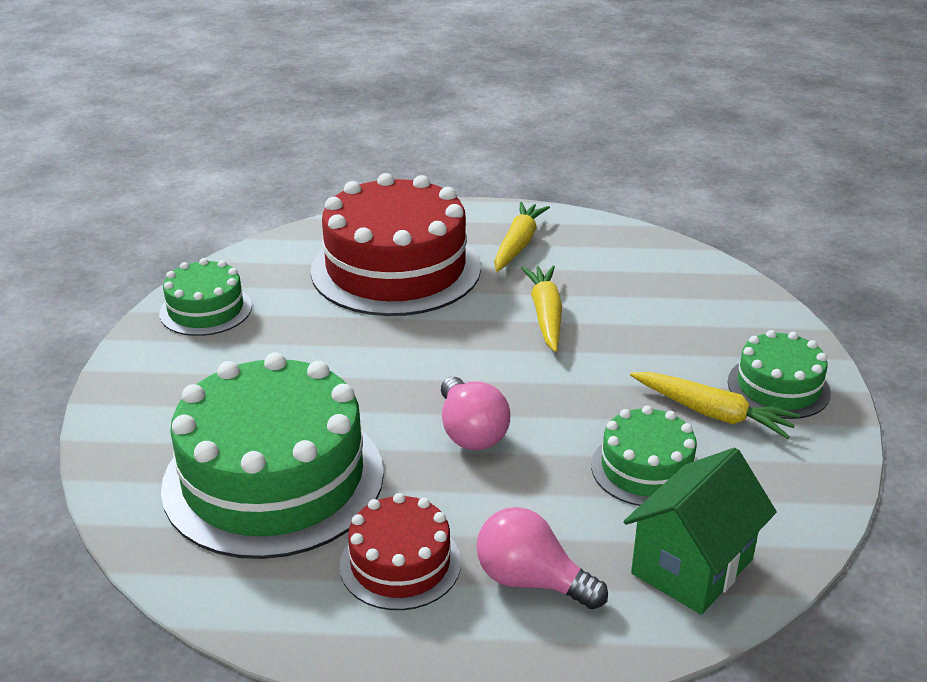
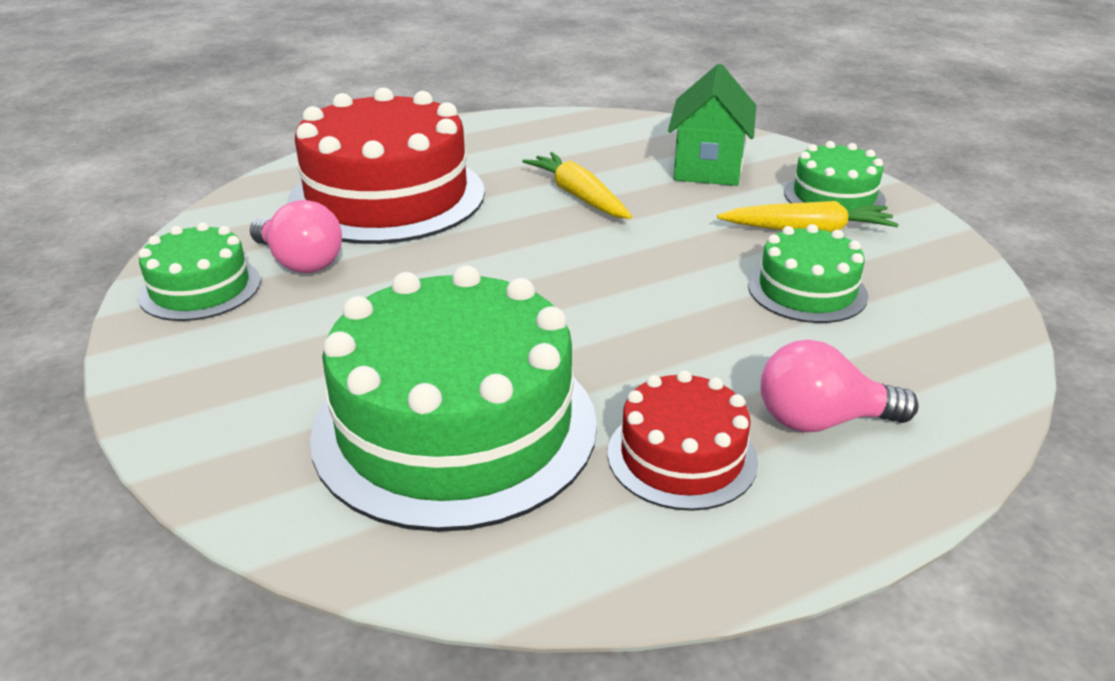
camera: 30 degrees left, 0 degrees up
pink light bulb [441,377,510,450] -> pink light bulb moved to [250,200,342,273]
yellow carrot [494,202,550,272] -> none
green house [624,448,777,615] -> green house moved to [668,64,756,186]

